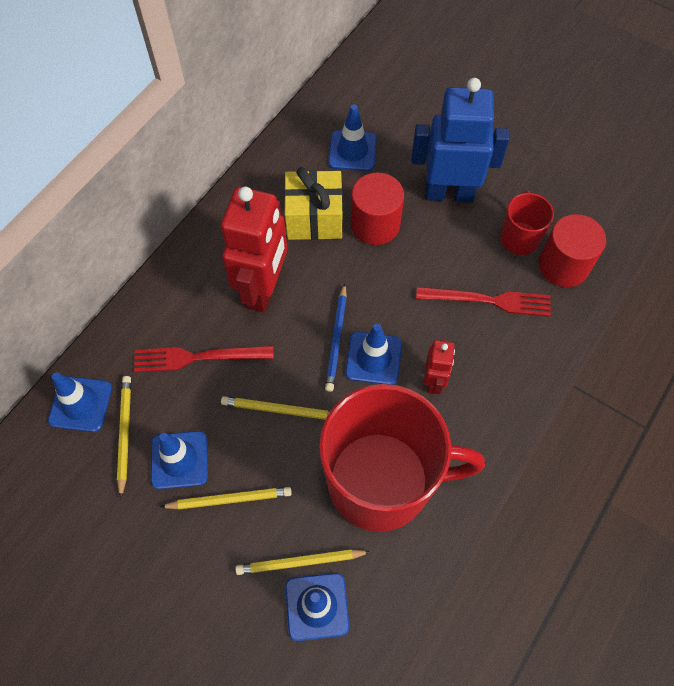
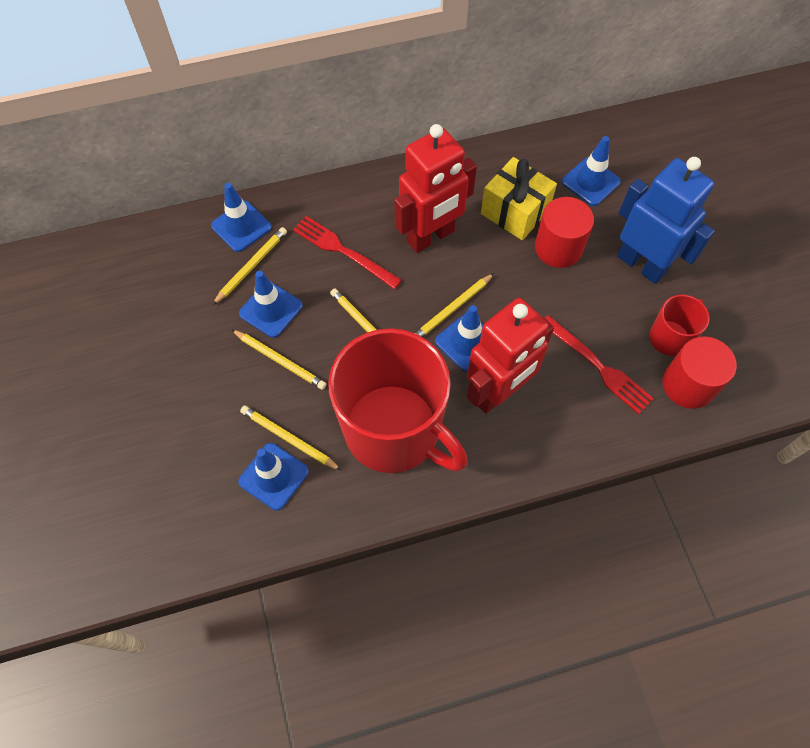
camera: 40 degrees right, 0 degrees up
blue pencil [325,283,347,392] -> yellow pencil [415,273,494,337]
red robot [424,340,455,394] -> red robot [467,298,554,414], size x2.01

